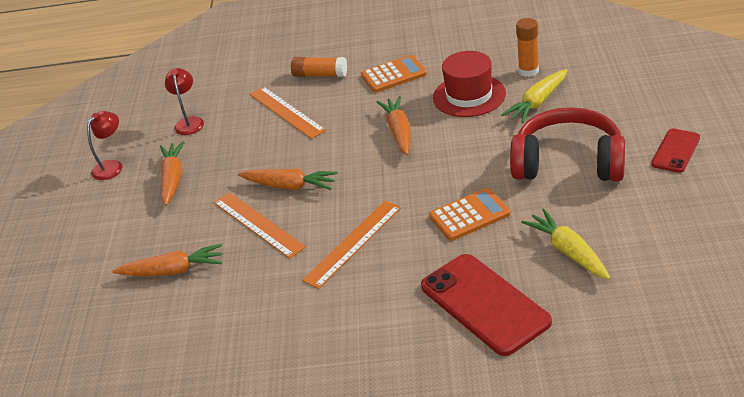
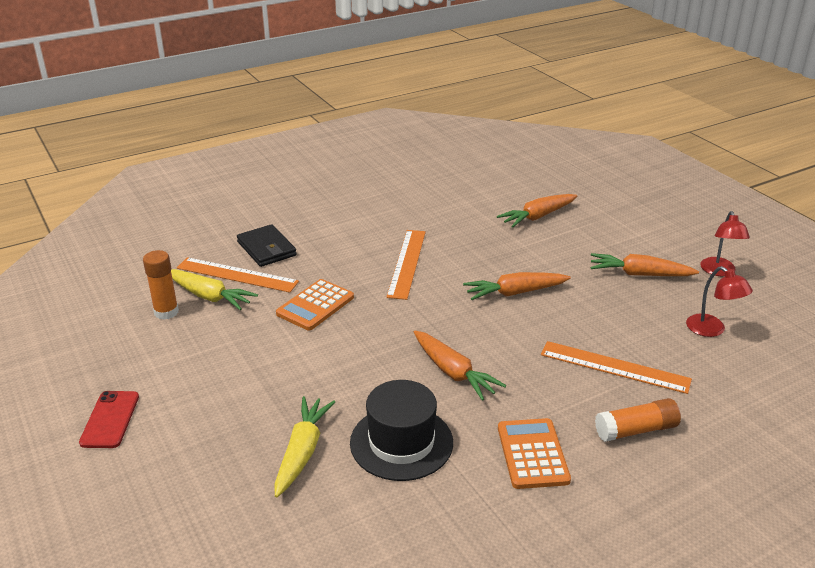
camera: 145 degrees right, 5 degrees down
orange carrot [160,141,185,206] -> orange carrot turned 135 degrees clockwise [591,253,699,276]
orange ruler [214,192,306,259] -> orange ruler moved to [177,257,299,293]
orange calculator [361,55,427,93] -> orange calculator turned 135 degrees clockwise [498,418,571,489]
red phone [421,254,552,356] -> black wallet [237,224,297,267]
red hat [433,51,506,117] -> black hat [350,380,453,481]
red headphones [510,107,625,181] -> none
orange glue stick [516,18,539,77] -> orange glue stick moved to [143,250,179,320]

